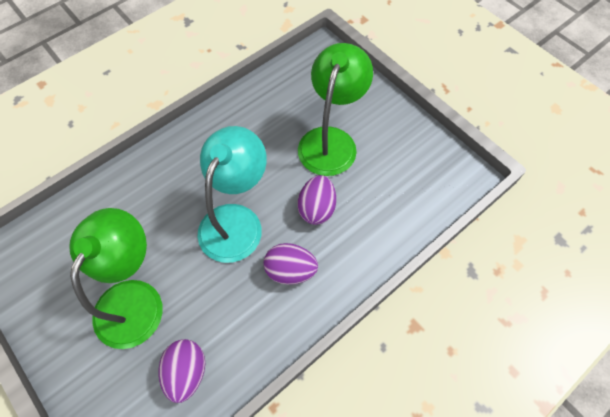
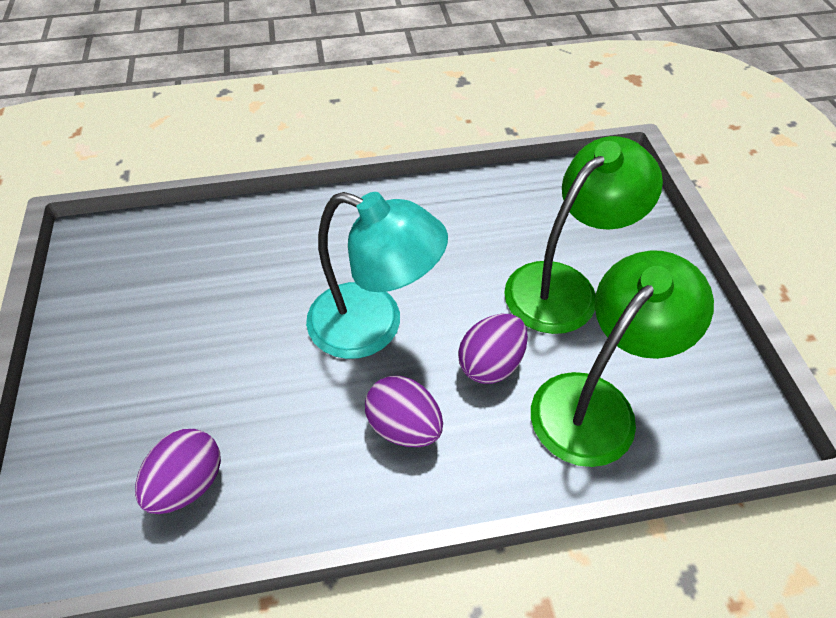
camera: 30 degrees right, 10 degrees down
green lamp [69,208,163,349] -> green lamp moved to [531,250,714,467]
turquoise lamp [197,126,267,263] -> turquoise lamp turned 60 degrees clockwise [306,192,448,359]

